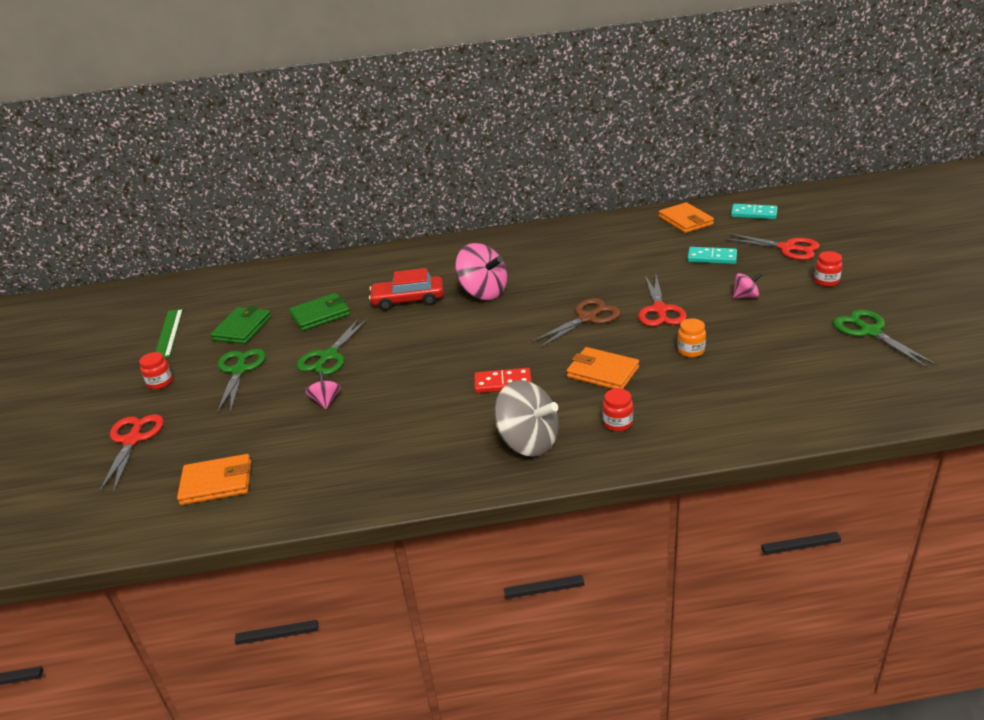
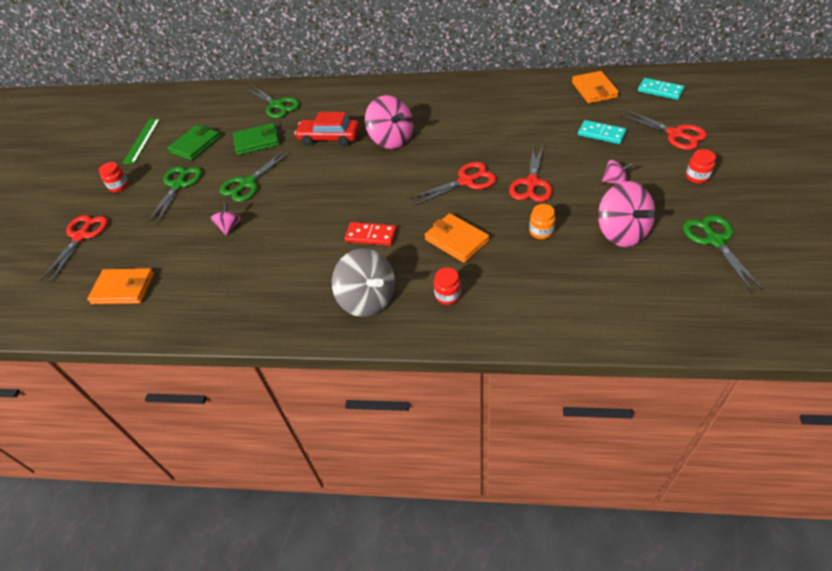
camera: 15 degrees right, 15 degrees up
brown scissors [532,298,620,348] -> red scissors [410,162,497,206]
none -> green scissors [246,85,300,118]
none -> pink spinning top [598,181,655,247]

